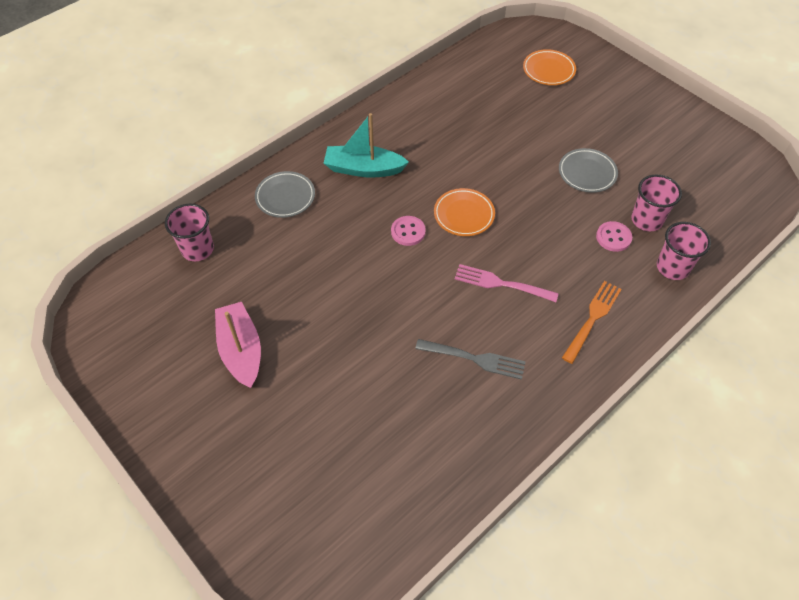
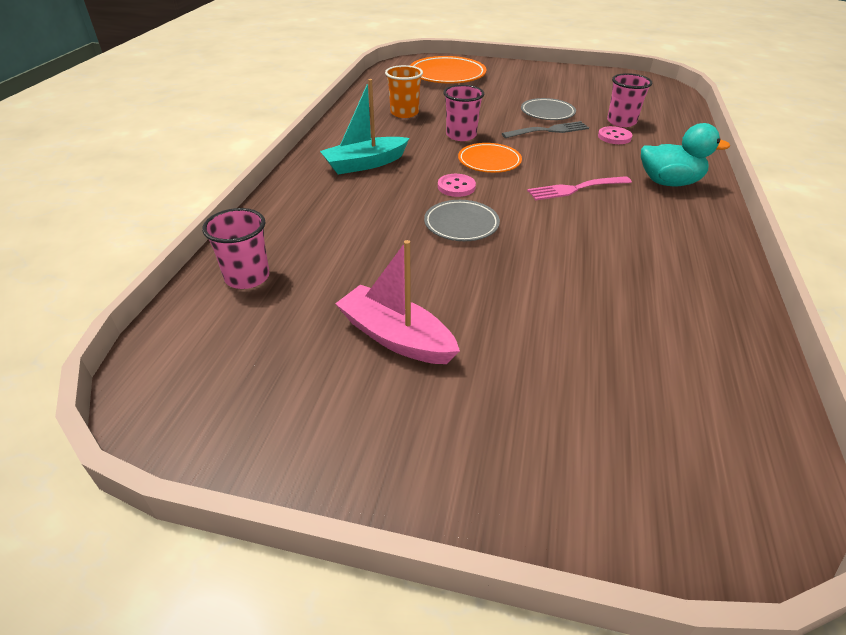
camera: 35 degrees left, 15 degrees down
grey plate [255,171,315,218] -> grey plate moved to [424,200,500,241]
grey fork [415,339,526,380] -> grey fork moved to [502,121,589,138]
orange plate [523,49,576,85] -> orange plate [410,56,487,83], size x1.62
orange fork [562,281,622,364] -> turquoise duck [641,123,730,186]
pink cup [657,222,711,280] -> pink cup moved to [443,85,484,141]
none -> orange cup [385,65,423,118]

